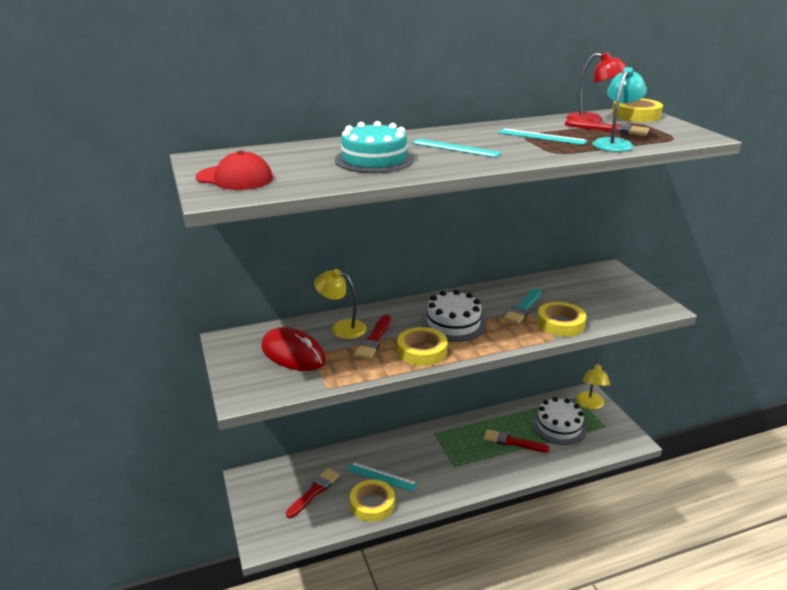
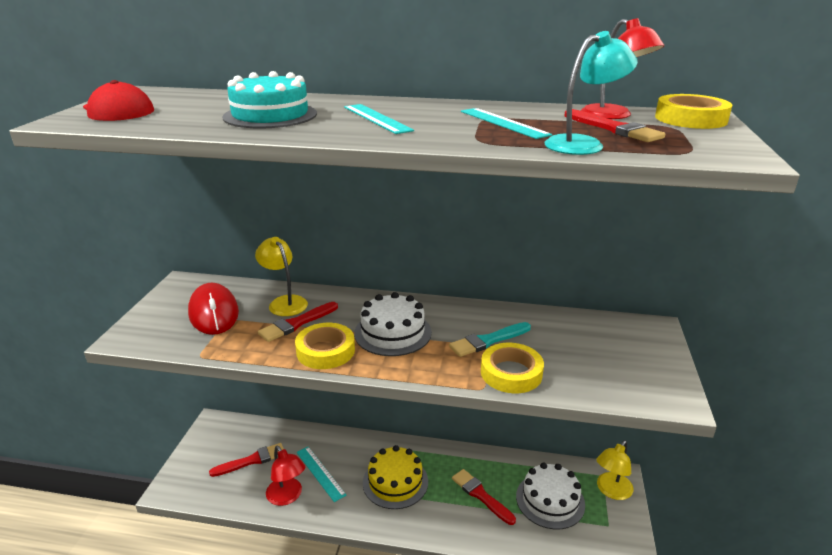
camera: 30 degrees right, 0 degrees up
yellow tape [350,480,395,522] -> red lamp [266,446,305,506]
none -> yellow cake [363,445,428,509]

